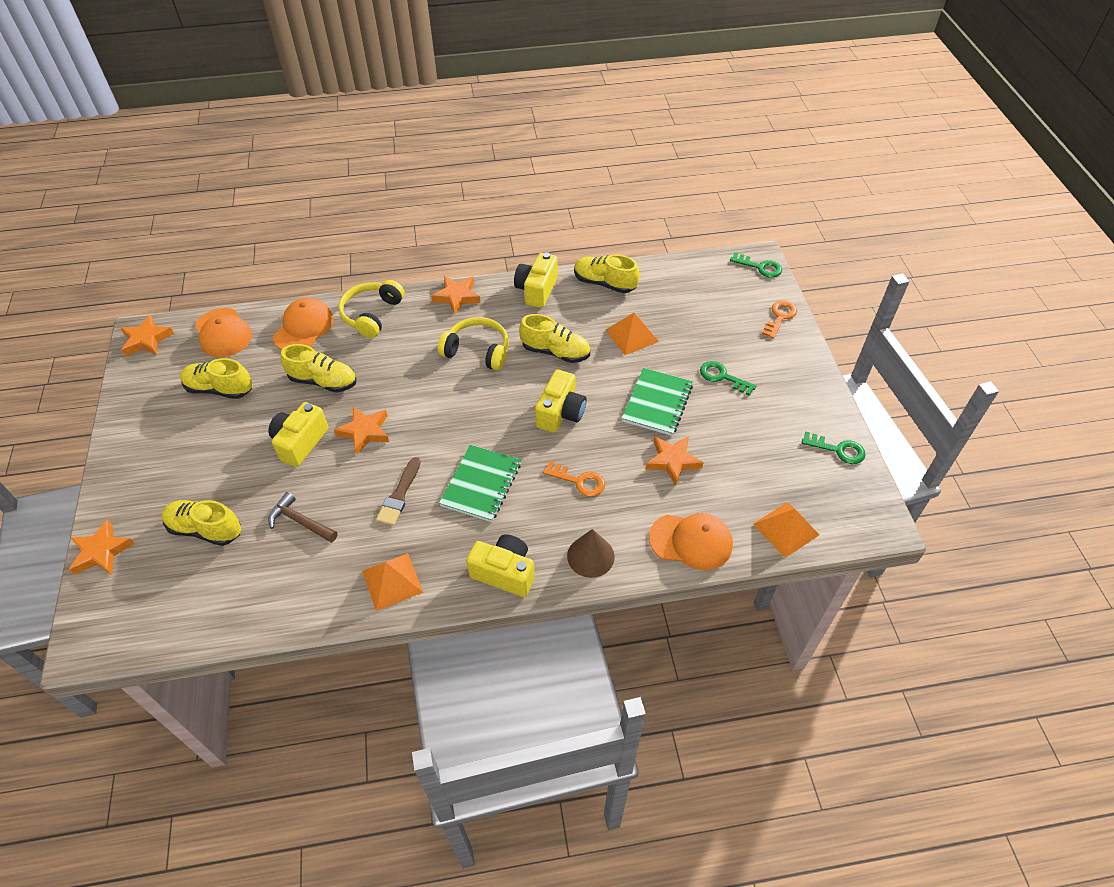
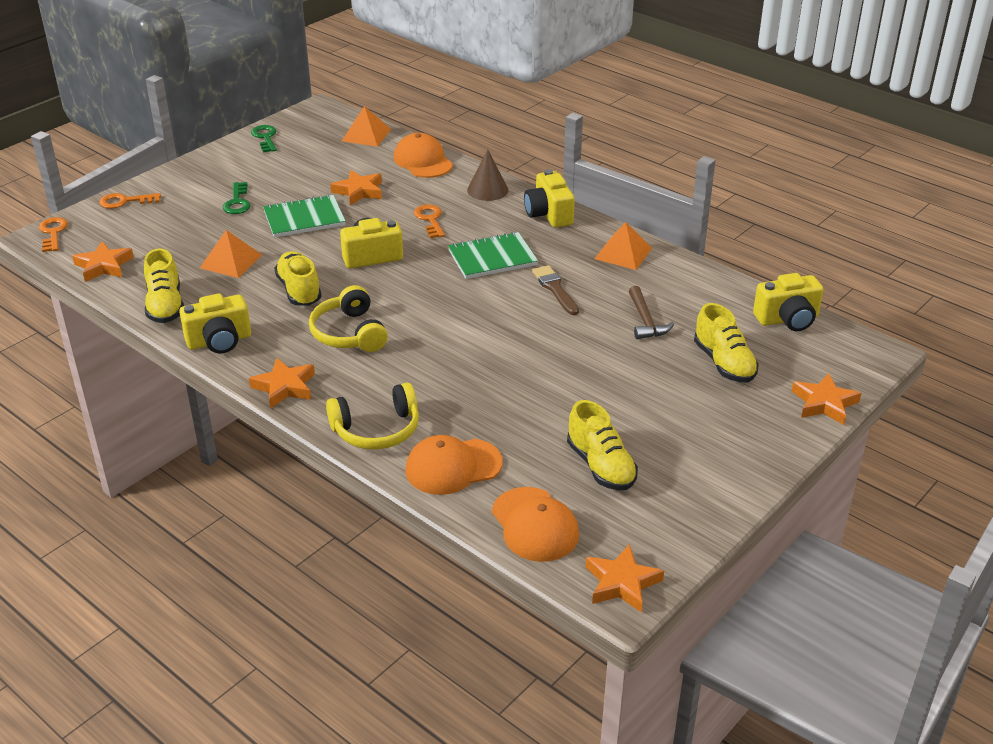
camera: 130 degrees left, 15 degrees down
orange cap [195,308,252,357] -> orange cap turned 135 degrees clockwise [492,487,579,562]
yellow camera [268,402,328,467] -> yellow camera moved to [753,273,824,331]
yellow shoe [280,344,357,392] -> none
orange star [334,406,389,455] -> orange star moved to [72,241,134,282]
brown brush [376,457,421,526] -> brown brush turned 90 degrees counterclockwise [532,265,579,315]
green key [730,252,782,278] -> orange key [39,217,68,252]

